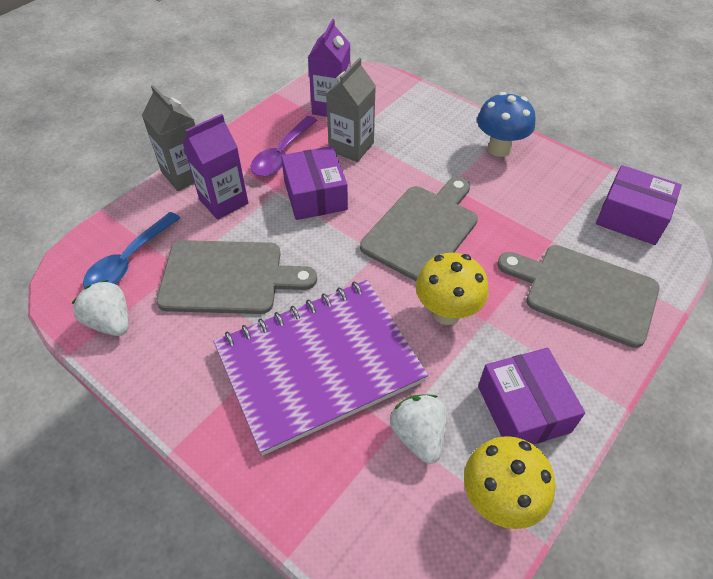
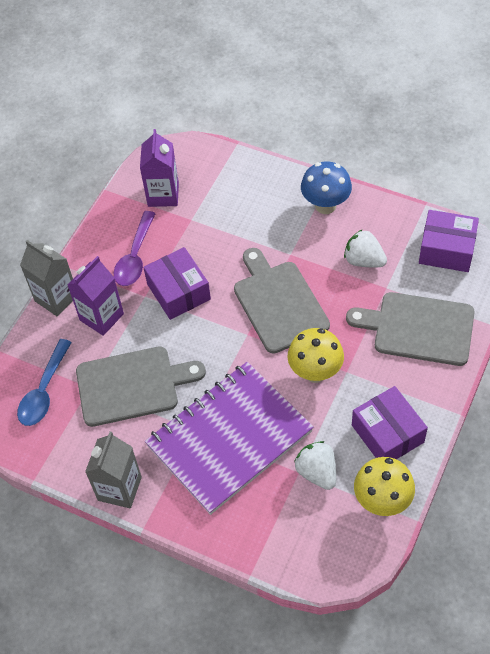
camera: 10 degrees left, 5 degrees up
white strawberry [72,280,129,336] -> white strawberry moved to [344,229,387,267]
grey carton [326,58,376,162] -> grey carton moved to [85,432,142,508]
grey cutting board [360,177,478,281] -> grey cutting board turned 45 degrees counterclockwise [234,248,330,354]

